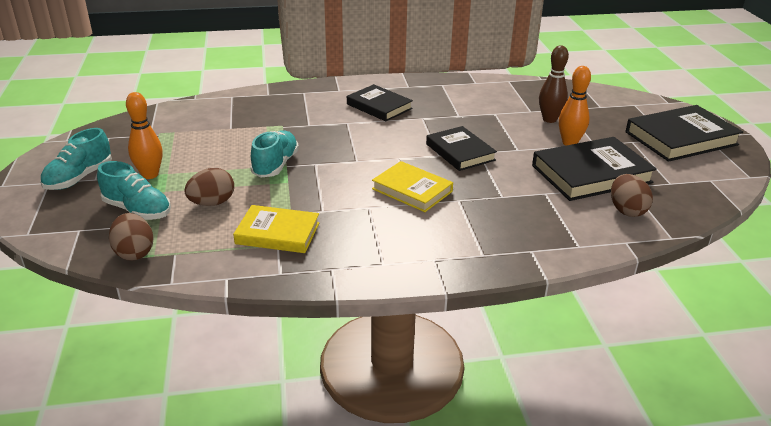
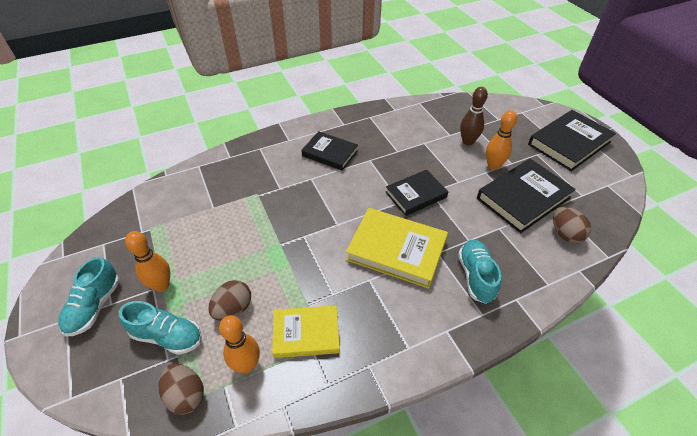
camera: 15 degrees left, 15 degrees up
turquoise shoe [250,130,299,177] -> turquoise shoe moved to [458,240,501,304]
yellow book [372,161,453,212] -> yellow book [346,208,448,289], size x1.53
black book [426,126,497,171] -> black book turned 75 degrees counterclockwise [385,170,448,216]
none -> orange bowling pin [219,315,260,373]

